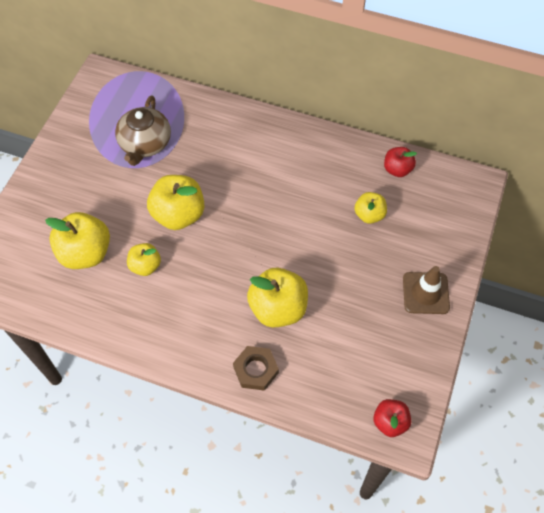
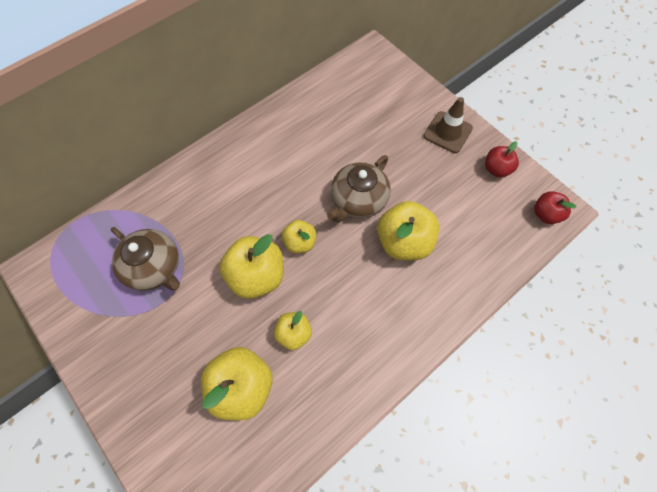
camera: 60 degrees left, 5 degrees up
brown nut [233,346,279,391] -> none
yellow apple [355,192,387,224] -> yellow apple moved to [282,220,316,253]
red apple [384,147,417,177] -> red apple moved to [485,141,519,178]
none -> brown teapot [327,155,391,222]

